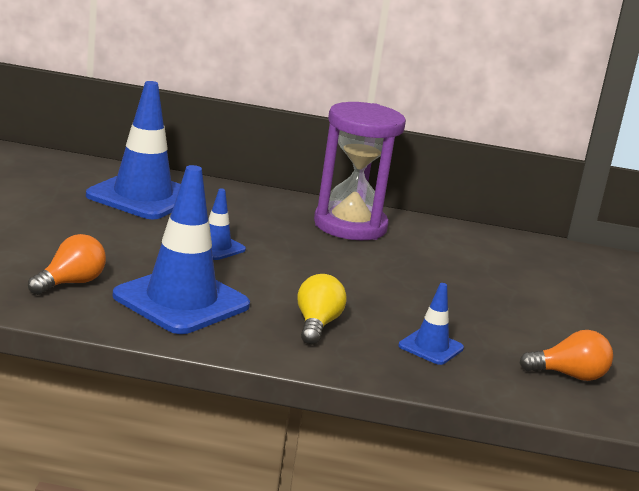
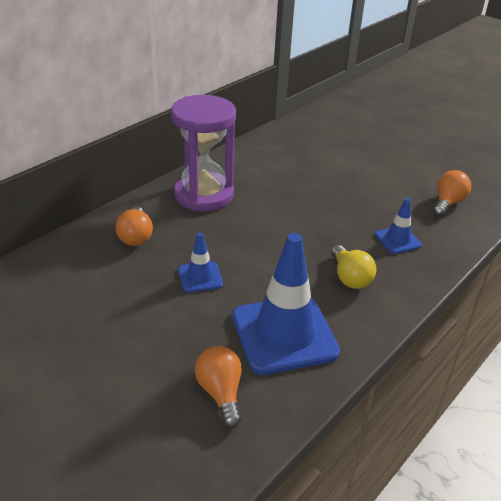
camera: 55 degrees left, 15 degrees up
blue traffic cone [86,81,181,219] -> none
yellow light bulb [297,274,347,345] -> yellow light bulb turned 150 degrees counterclockwise [331,245,376,289]
none -> orange light bulb [116,206,153,246]

